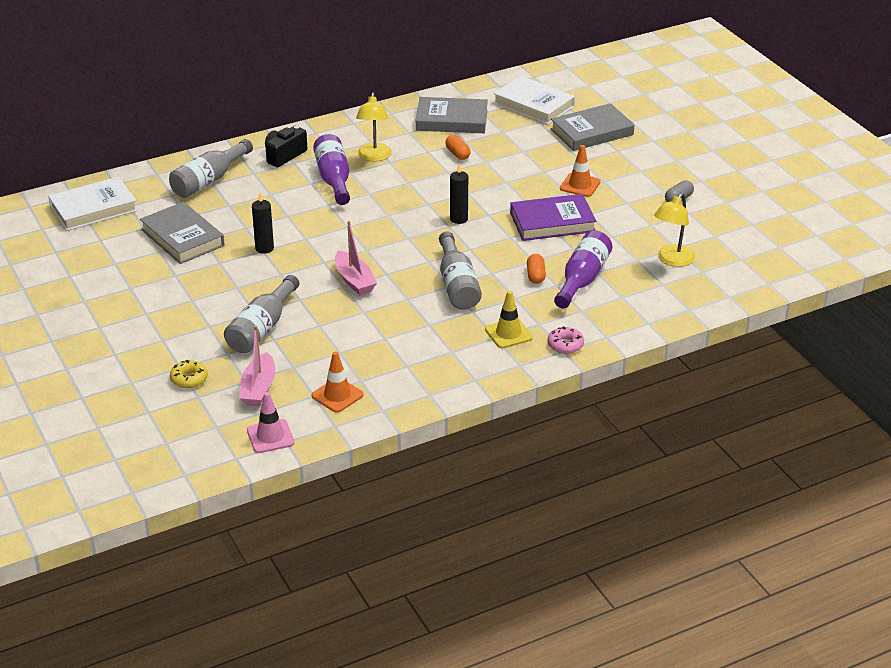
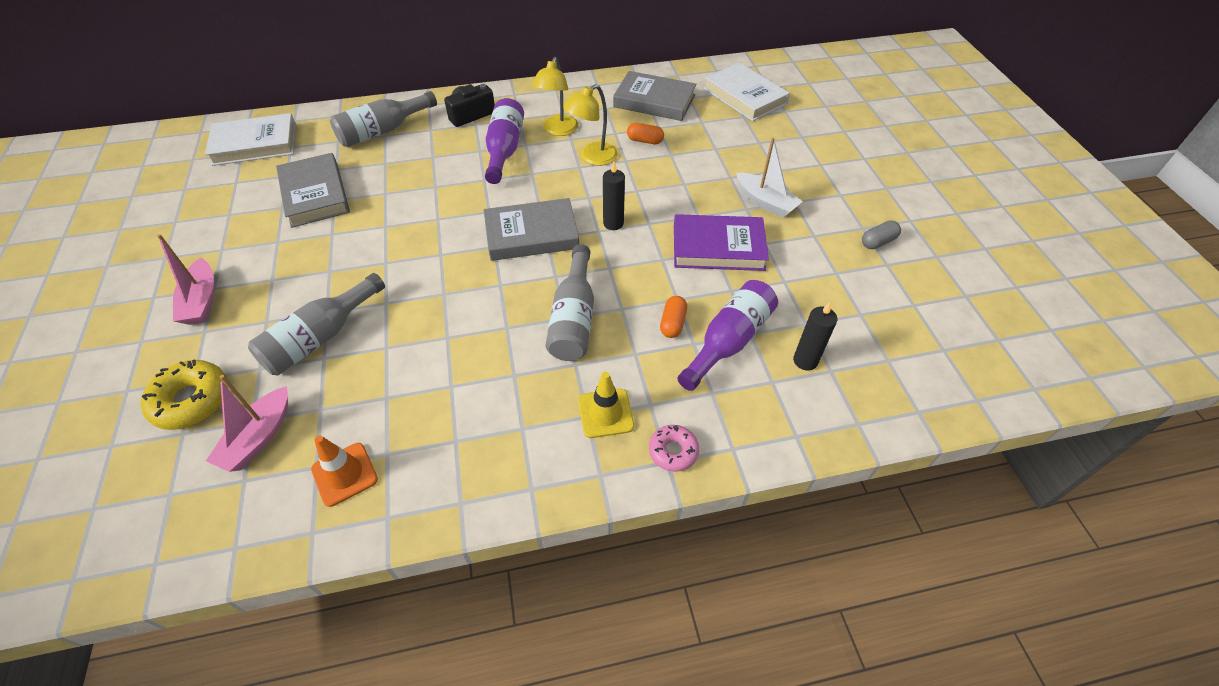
camera: 15 degrees right, 15 degrees up
yellow donut [170,359,208,388] -> yellow donut [141,359,228,430], size x1.64
pink traffic cone [247,392,294,453] -> none
black candle [252,192,274,254] -> black candle moved to [793,302,837,370]
pink boat [335,221,377,295] -> pink boat moved to [157,234,214,325]
orange capsule [445,135,471,160] -> orange capsule turned 60 degrees counterclockwise [627,123,664,144]
grey book [550,103,635,151] -> grey book moved to [484,198,579,261]
orange traffic cone [560,145,601,197] -> white boat [736,138,803,218]
yellow lamp [654,193,695,267] -> yellow lamp moved to [563,84,618,166]

